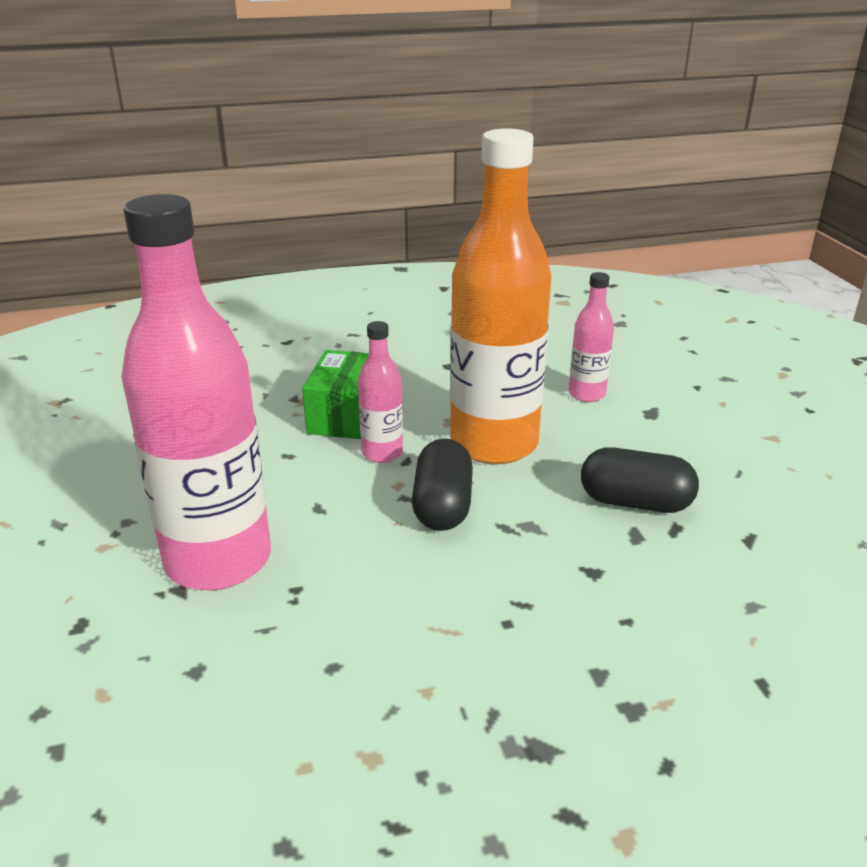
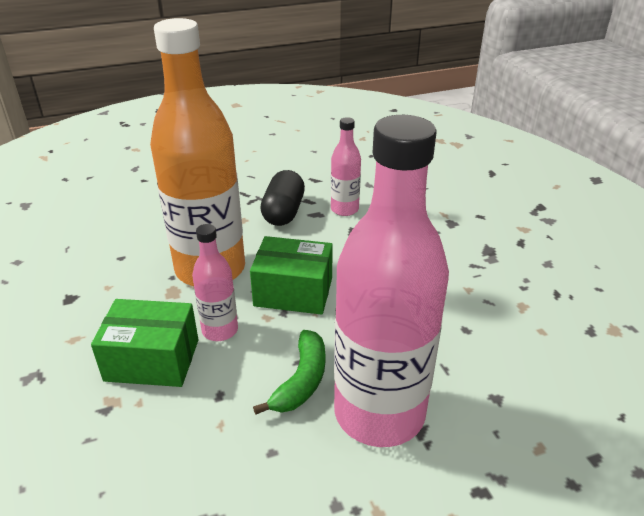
camera: 95 degrees left, 5 degrees up
black capsule [412,439,473,531] -> green box [250,236,333,315]
pink bottle [569,272,614,402] -> pink bottle moved to [331,117,361,216]
none -> green banana [253,330,325,415]

